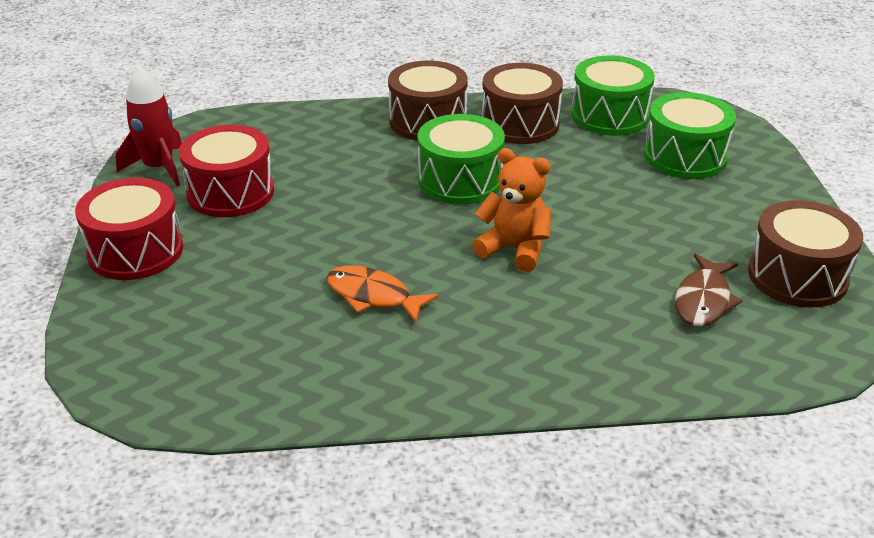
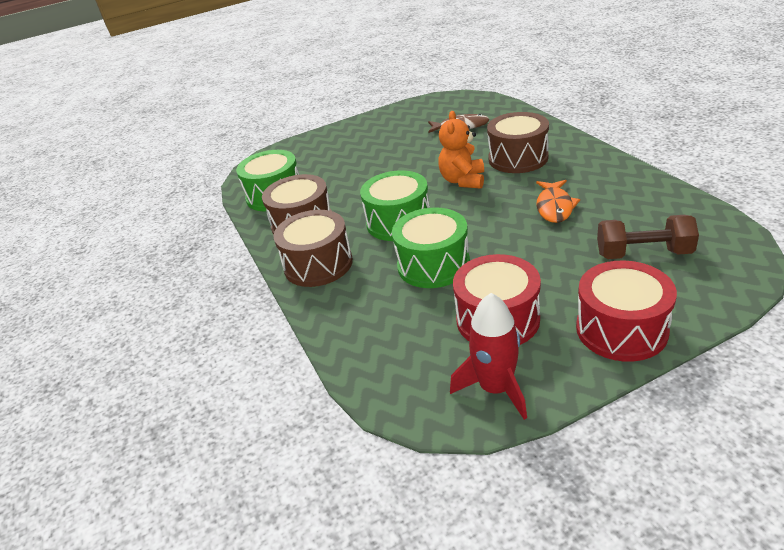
camera: 105 degrees left, 0 degrees up
green drum [644,92,736,179] -> green drum moved to [392,207,470,288]
brown drum [748,200,863,308] -> brown drum moved to [487,112,549,173]
none -> brown dumbbell [597,215,699,259]

